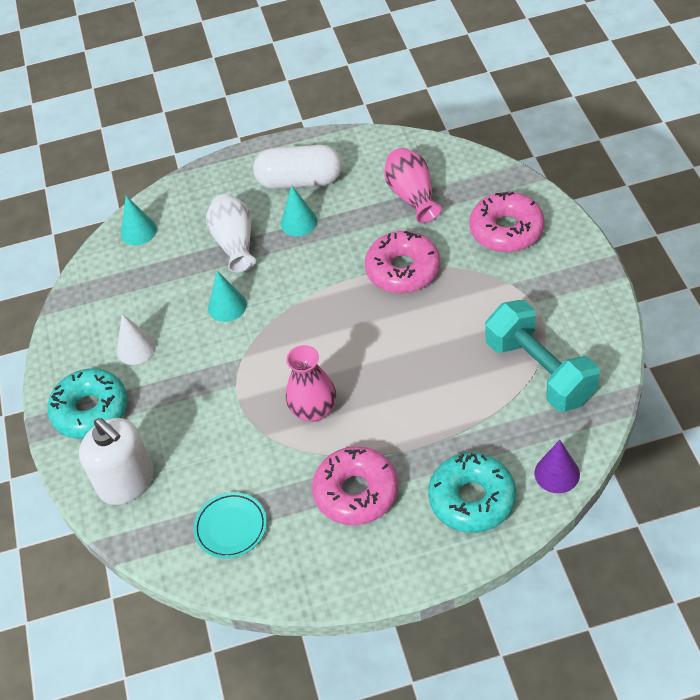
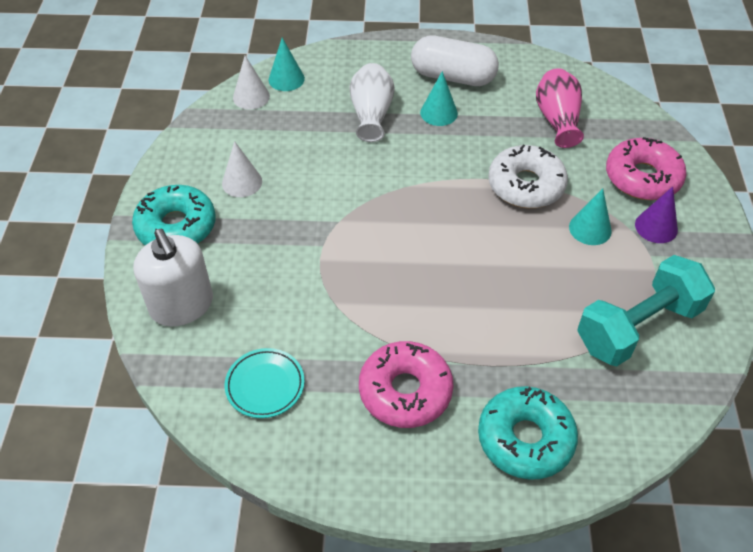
camera: 10 degrees right, 0 degrees up
turquoise cone [208,271,247,322] -> turquoise cone moved to [569,188,612,245]
pink vase [286,345,336,422] -> none
pink donut [365,231,440,293] -> white donut [488,145,568,208]
turquoise dumbbell [485,300,600,412] -> turquoise dumbbell turned 75 degrees clockwise [577,255,715,366]
purple cone [534,440,580,493] -> purple cone moved to [635,186,678,243]
none -> white cone [233,56,270,110]

